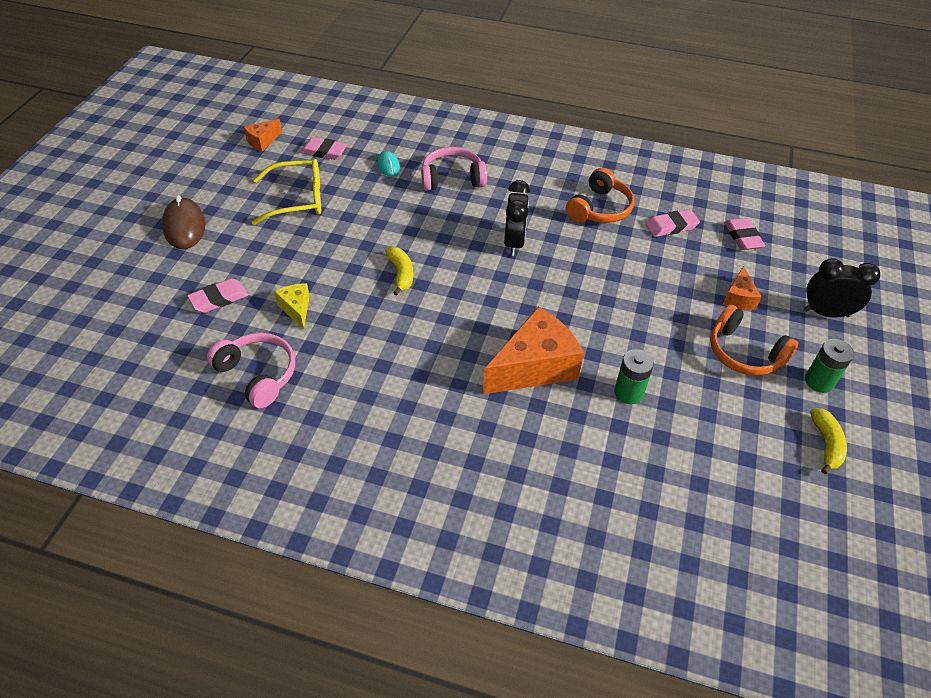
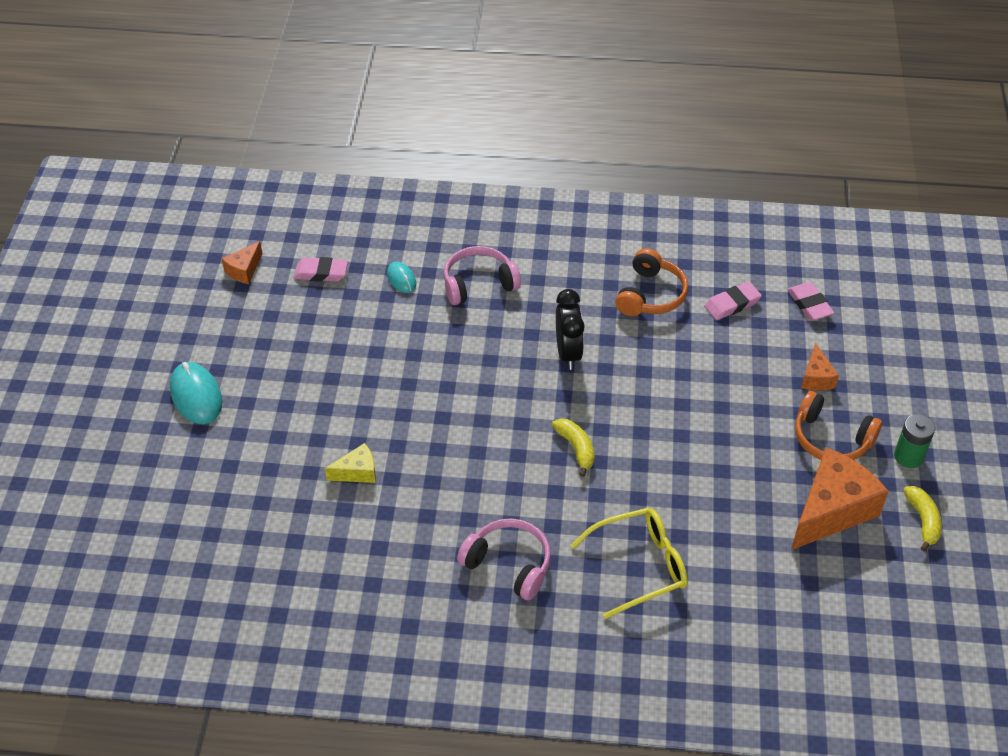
camera: 10 degrees left, 0 degrees up
brown mouse [162,195,205,249] -> turquoise mouse [170,362,222,424]
pink eraser [187,278,248,313] -> none
pink headphones [207,333,295,408] -> pink headphones moved to [457,518,551,600]
yellow glasses [252,159,321,225] -> yellow glasses moved to [571,508,688,619]
yellow cheese [274,283,310,329] -> yellow cheese turned 105 degrees clockwise [325,443,376,483]
yellow banana [385,247,413,296] -> yellow banana moved to [552,418,595,477]
orange cheese [483,307,584,394] -> orange cheese moved to [791,448,889,550]
green battery [614,349,654,404] -> none
black clock [804,258,880,317] -> none

